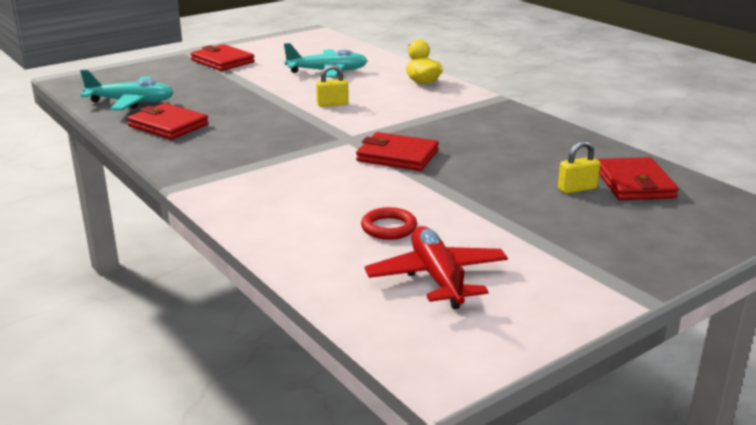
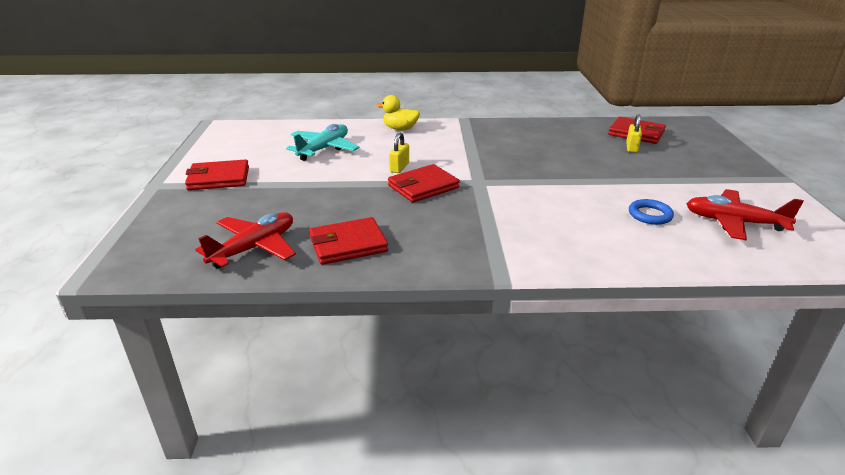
camera: 55 degrees left, 5 degrees up
turquoise plane [80,70,174,110] -> red plane [195,212,296,268]
red wallet [356,132,439,171] -> red wallet moved to [388,164,460,203]
red ring [361,207,417,240] -> blue ring [629,199,674,225]

